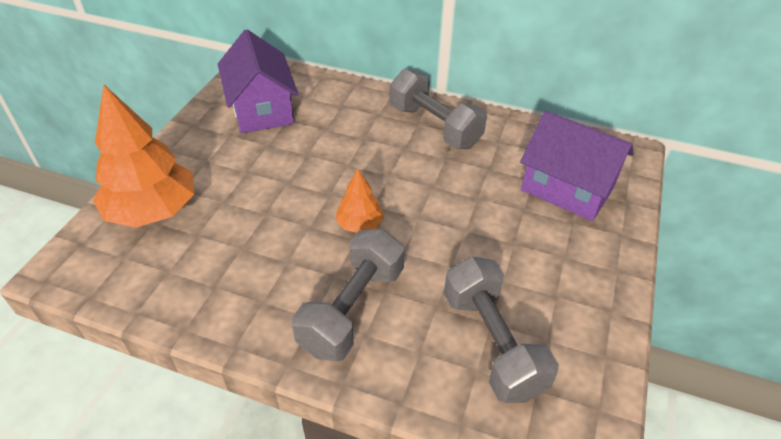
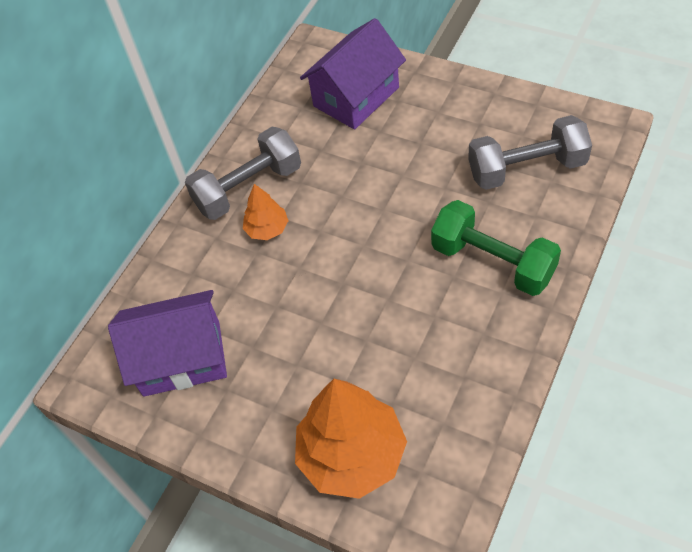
camera: 75 degrees left, 10 degrees up
grey dumbbell [292,229,405,362] -> green dumbbell [431,200,561,296]
orange tree [335,169,384,233] -> orange tree moved to [243,184,289,240]

